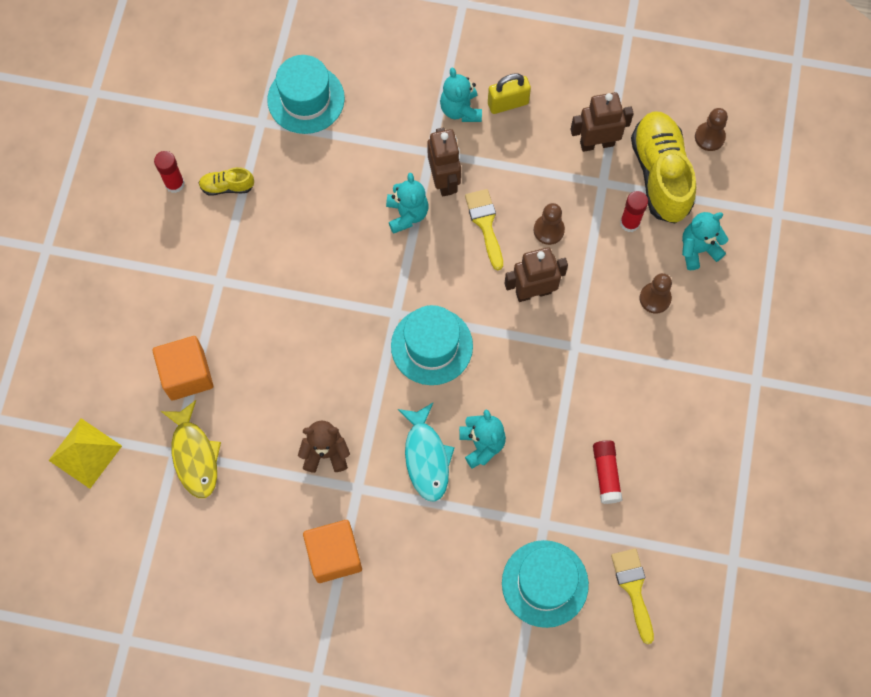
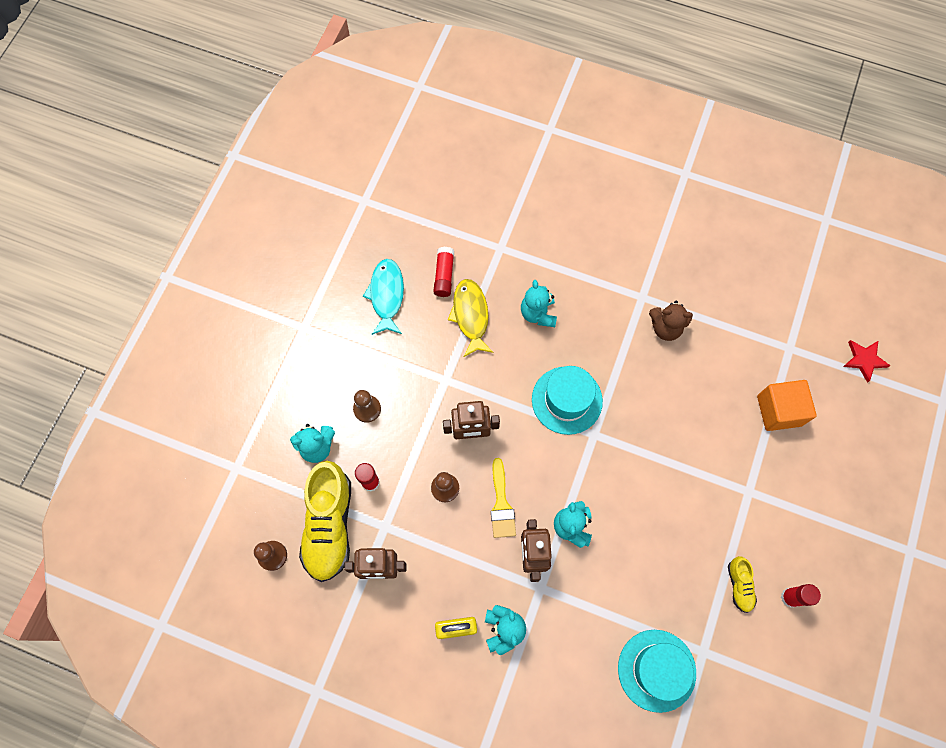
camera: 170 degrees left, 0 degrees up
yellow pyramid [48,418,122,489] -> red star [843,340,891,383]
yellow fish [161,400,221,498] -> yellow fish moved to [448,279,494,357]
yellow shoe [199,167,254,196] -> yellow shoe turned 75 degrees clockwise [728,556,757,613]
orange cube [303,520,362,583] -> none
turquoise fish [398,403,455,502] -> turquoise fish moved to [363,259,404,335]
turquoise hat [502,540,589,628] -> none
yellow brush [611,549,654,644] -> none

